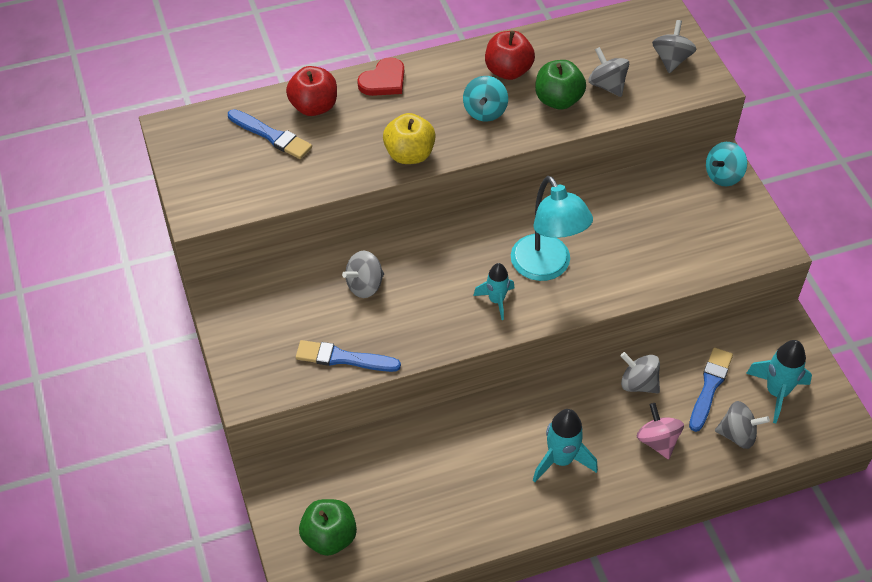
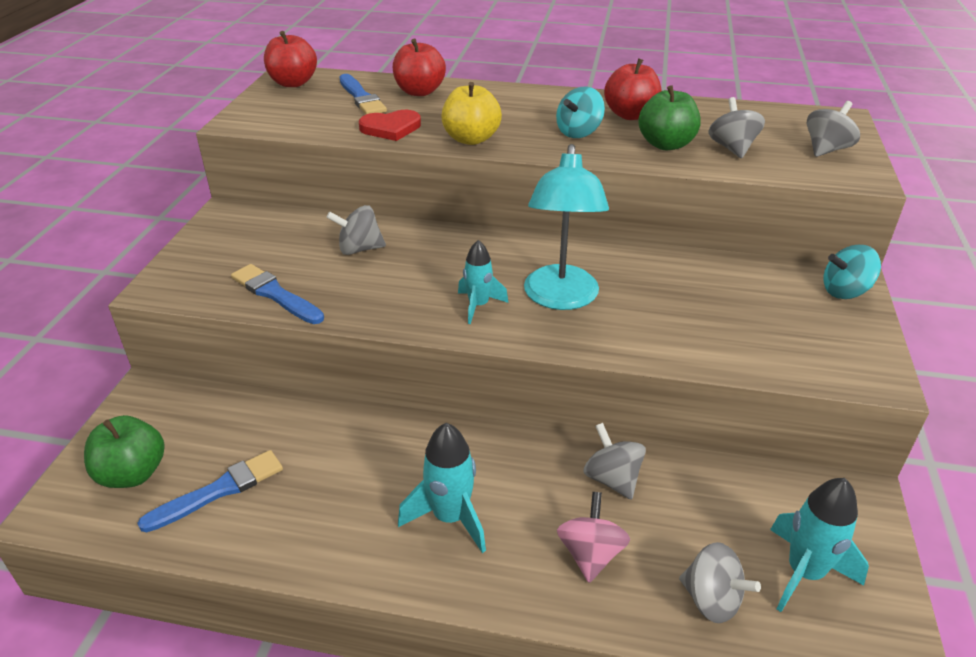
camera: 30 degrees right, 15 degrees down
red heart [357,57,404,96] -> red heart moved to [359,110,421,141]
blue brush [689,347,733,432] -> blue brush moved to [137,450,283,532]
none -> red apple [264,31,317,87]

